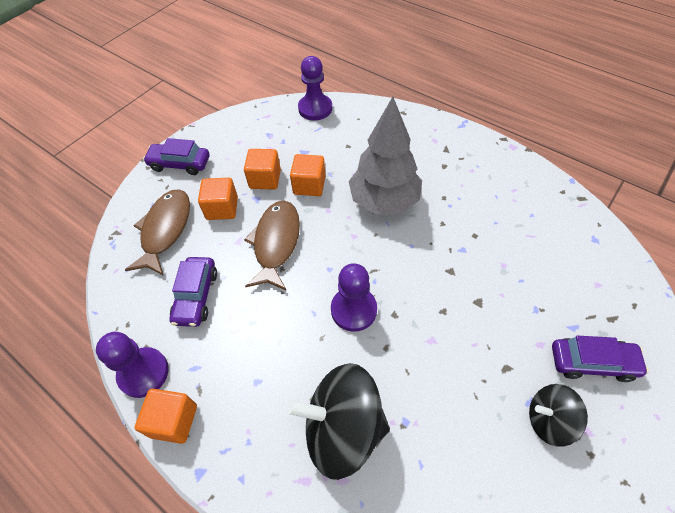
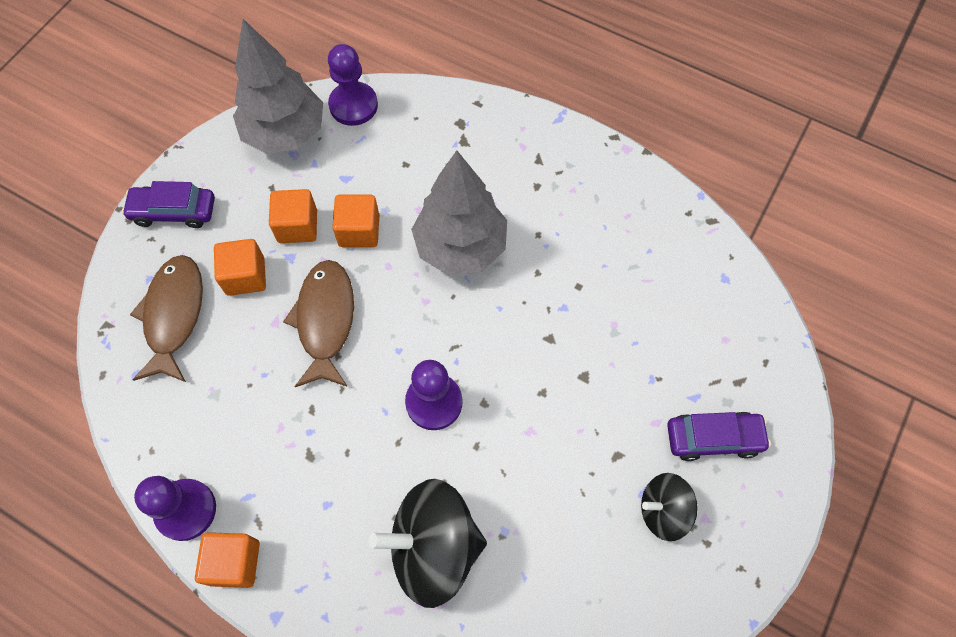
camera: 10 degrees left, 10 degrees up
purple car [169,257,217,327] -> none
none -> grey tree [233,19,323,154]

